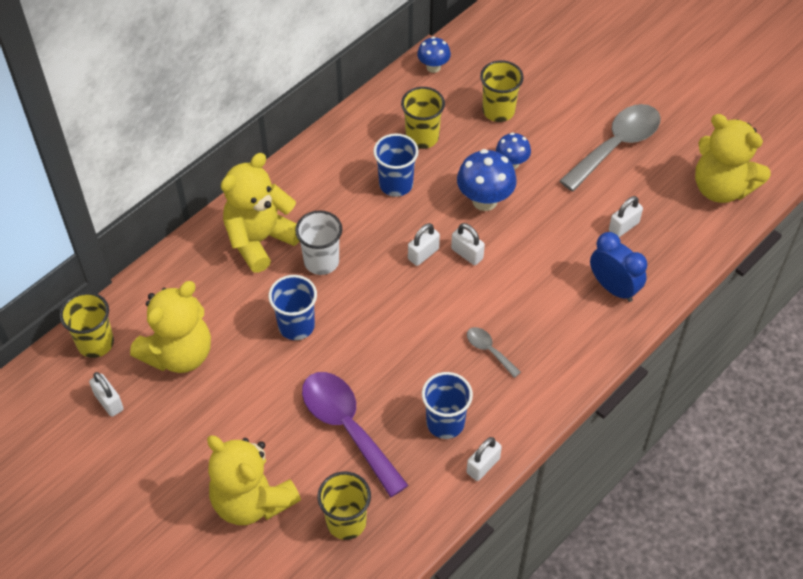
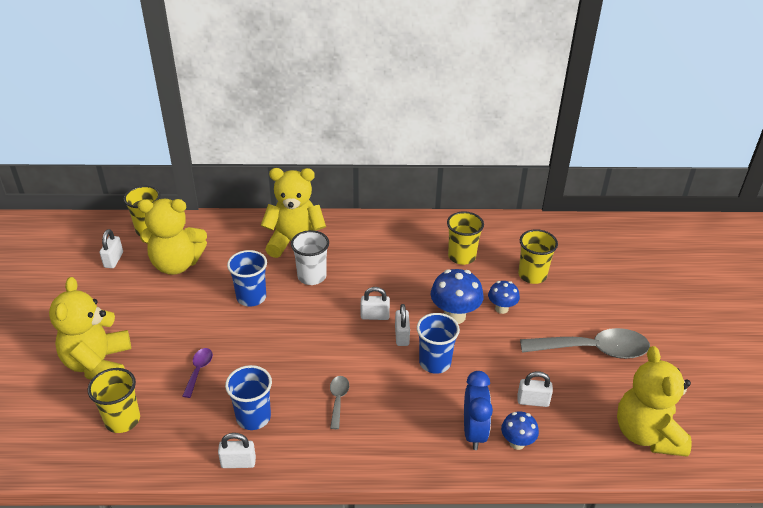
camera: 45 degrees right, 15 degrees down
purple spoon [302,372,409,498] -> purple spoon [183,348,213,398], size x0.47
blue cup [373,133,419,197] -> blue cup moved to [417,313,460,374]
blue mushroom [417,37,451,73] -> blue mushroom moved to [501,411,539,450]

